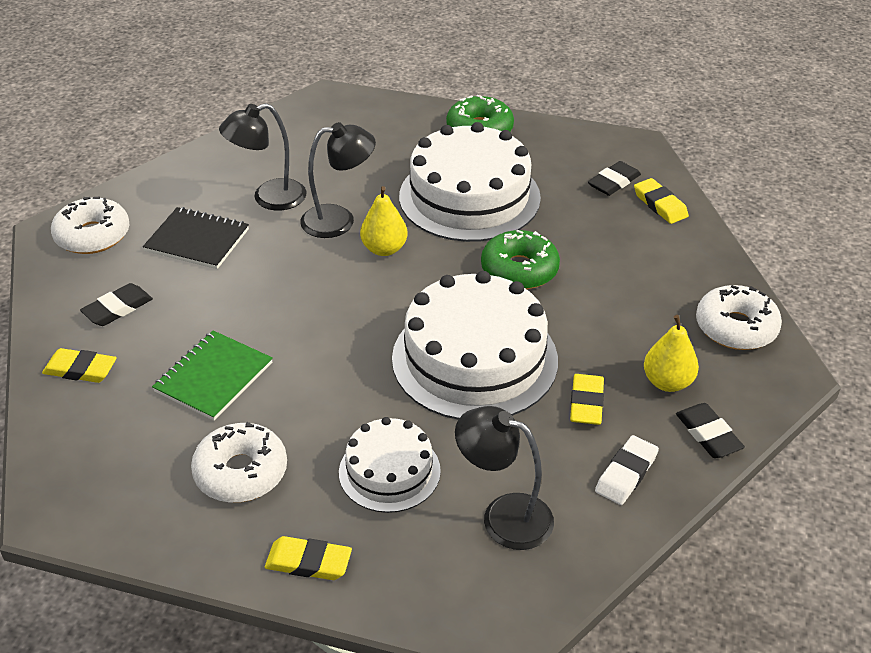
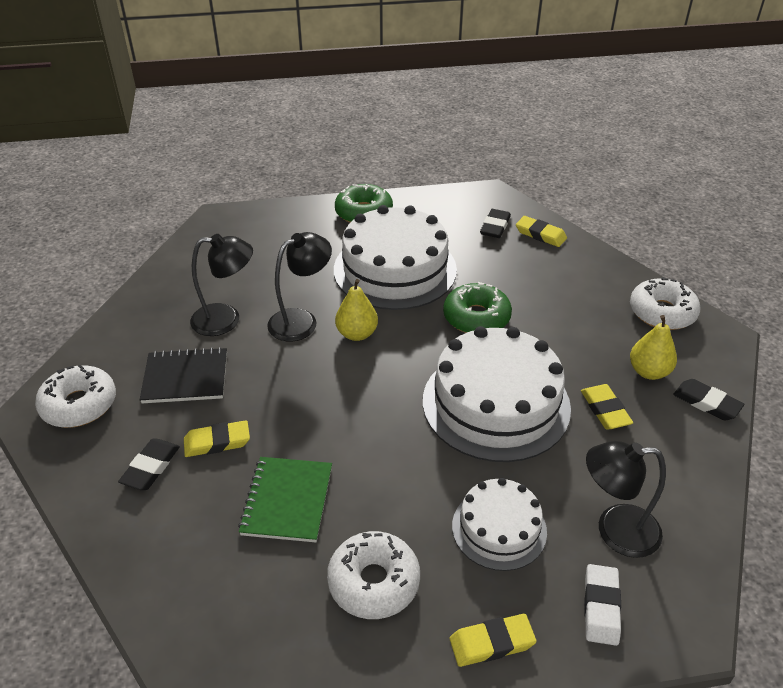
camera: 25 degrees left, 0 degrees up
yellow eraser [42,348,117,383] -> yellow eraser moved to [184,420,250,457]
black lamp [219,103,307,211] -> black lamp turned 135 degrees counterclockwise [190,234,253,336]
white eraser [595,435,659,505] -> white eraser moved to [584,564,621,646]

